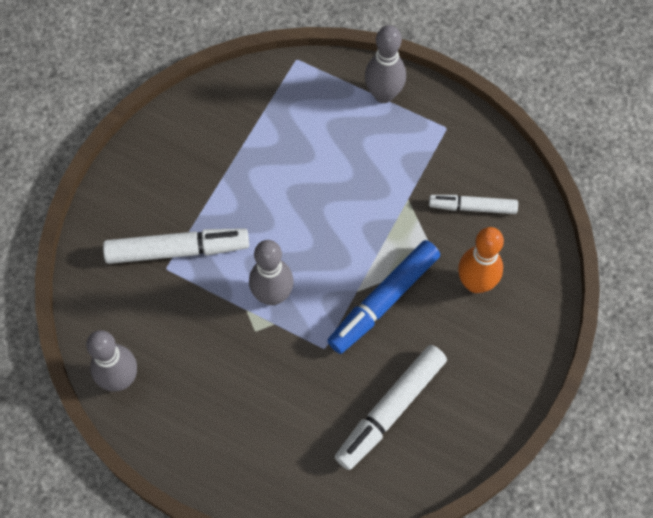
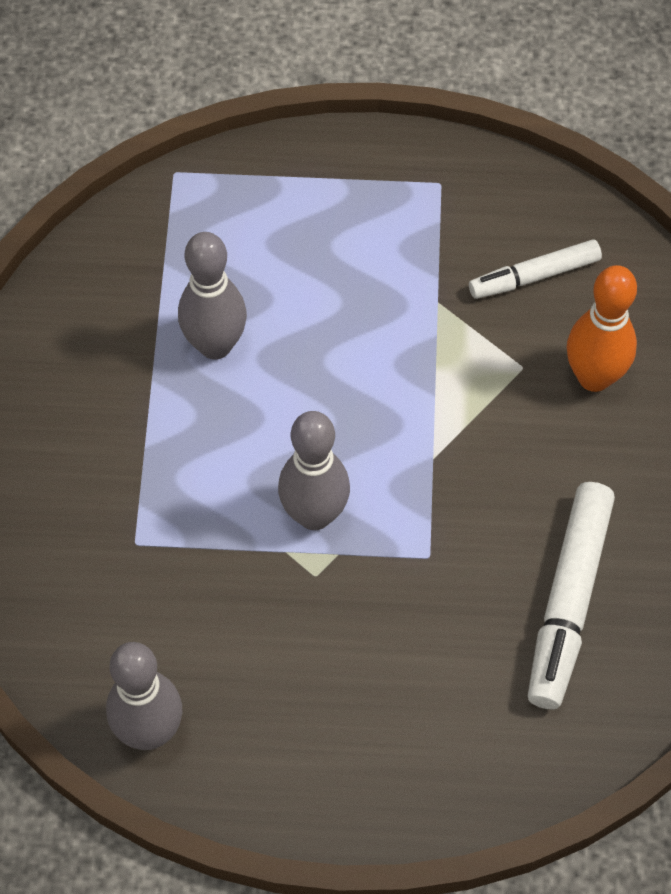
camera: 25 degrees left, 5 degrees down
white marker [103,228,249,264] -> none
blue marker [327,240,440,354] -> none
grey bowling pin [365,25,406,103] -> grey bowling pin moved to [178,232,247,360]

